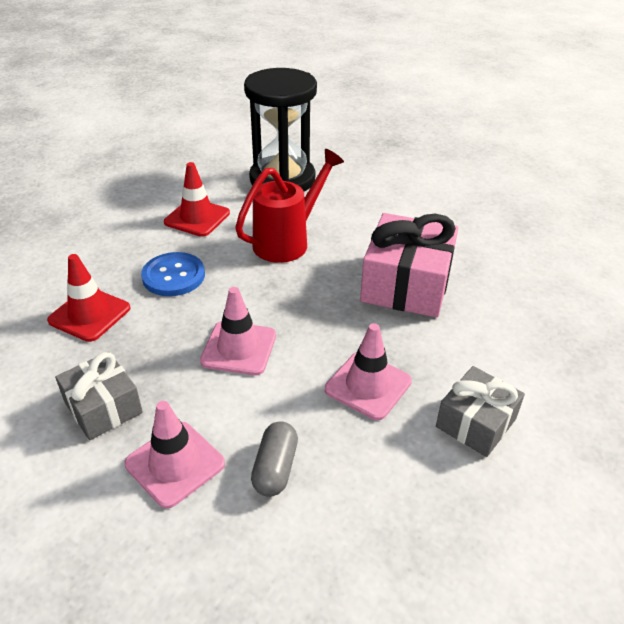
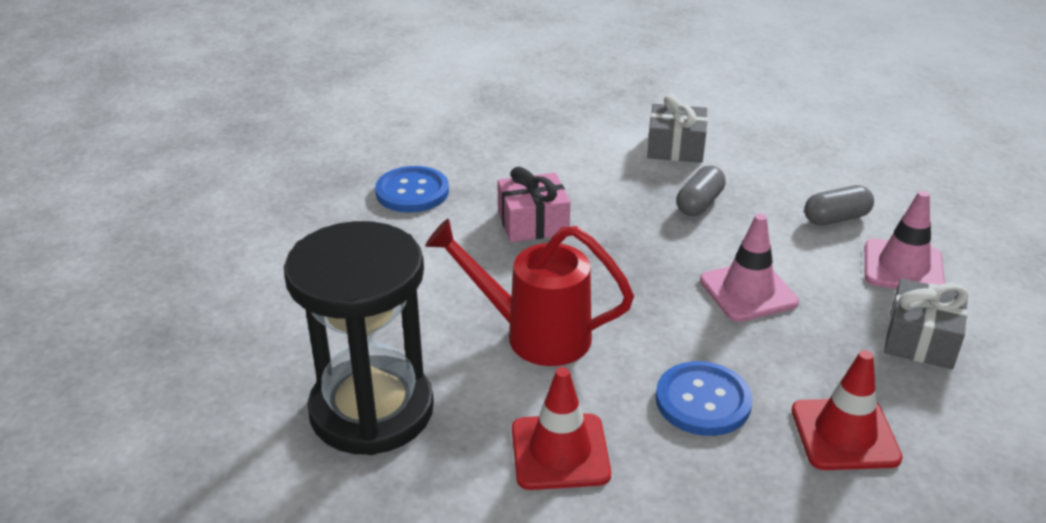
camera: 120 degrees left, 5 degrees down
pink traffic cone [325,323,412,420] -> grey capsule [676,166,726,216]
pink gift [360,213,458,318] -> pink gift [497,167,570,242], size x0.60
none -> blue button [375,166,449,213]

